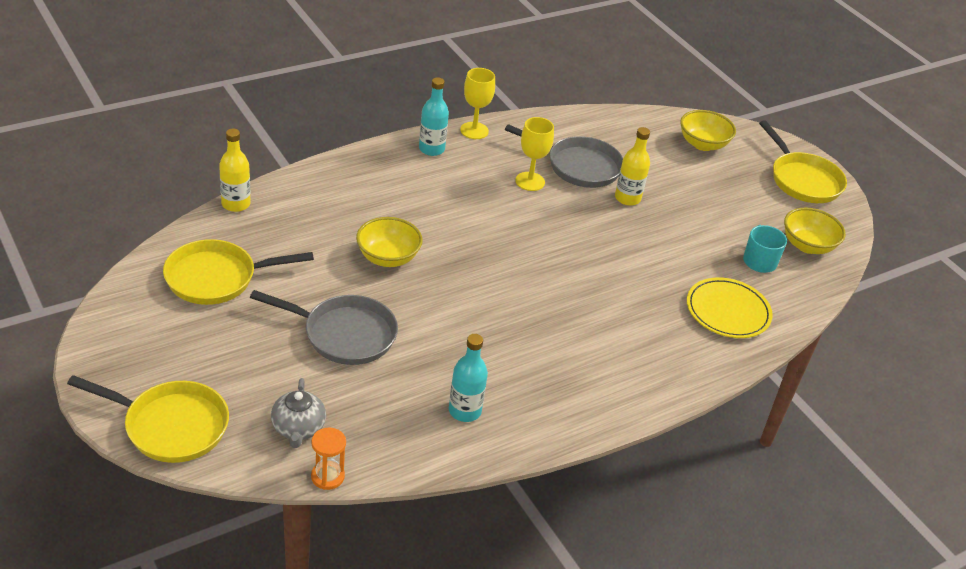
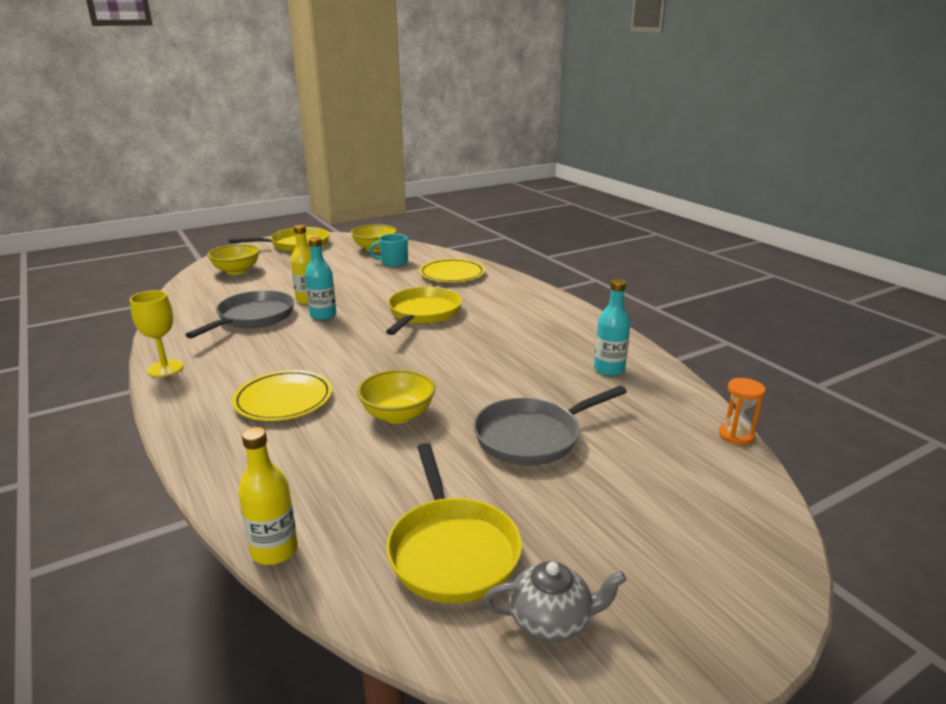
camera: 85 degrees left, 15 degrees down
yellow pan [67,375,229,463] -> yellow pan moved to [386,287,462,335]
grey pan [250,290,398,365] -> grey pan turned 135 degrees counterclockwise [473,386,627,466]
grey teapot [271,378,326,448] -> grey teapot moved to [483,561,626,642]
turquoise bottle [419,77,449,156] -> turquoise bottle moved to [305,237,336,320]
yellow goblet [515,117,554,191] -> none
none -> yellow plate [232,370,332,421]

